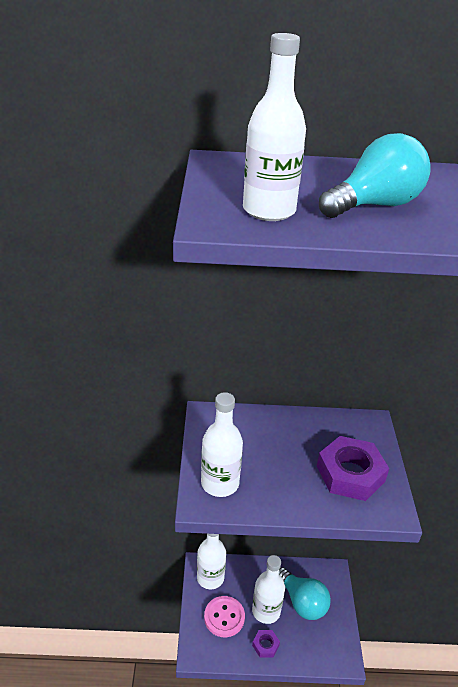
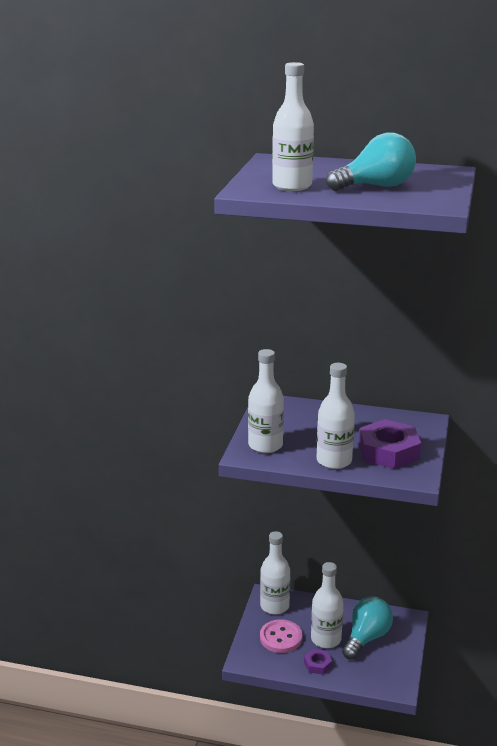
camera: 15 degrees right, 10 degrees down
turquoise light bulb [279,567,331,620] -> turquoise light bulb turned 120 degrees counterclockwise [342,597,393,660]
none -> white bottle [317,363,355,469]

